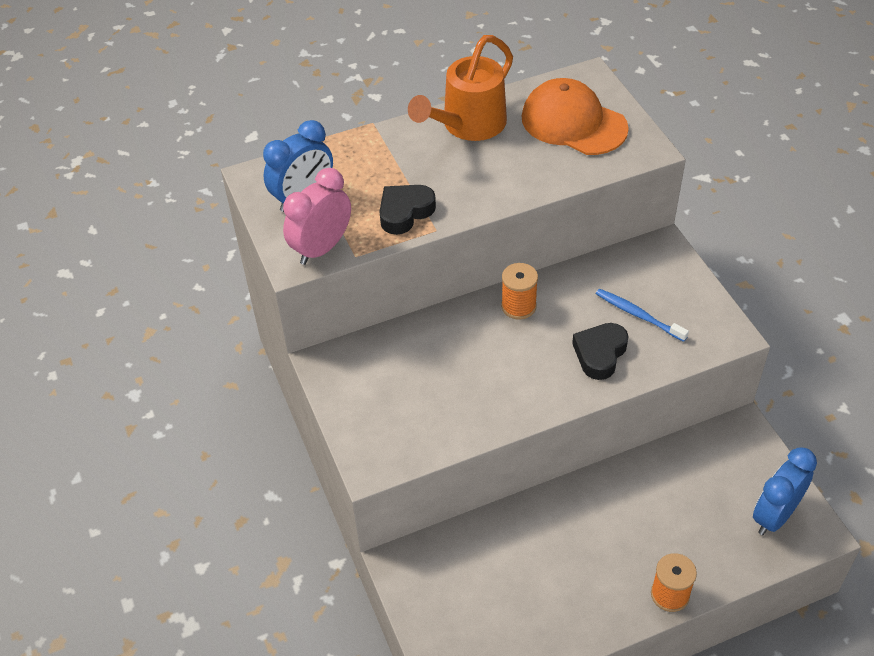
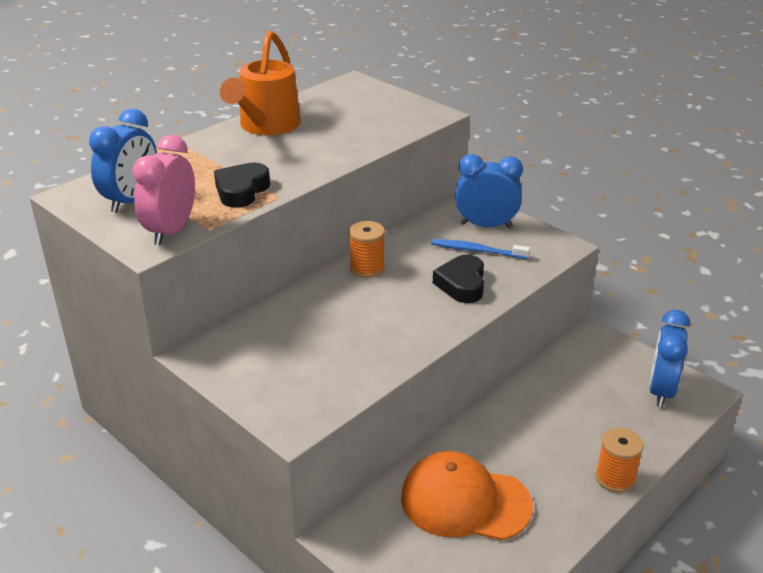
camera: 25 degrees left, 15 degrees down
orange cap [522,78,629,155] -> orange cap moved to [401,451,533,541]
none -> blue clock [455,154,523,228]

